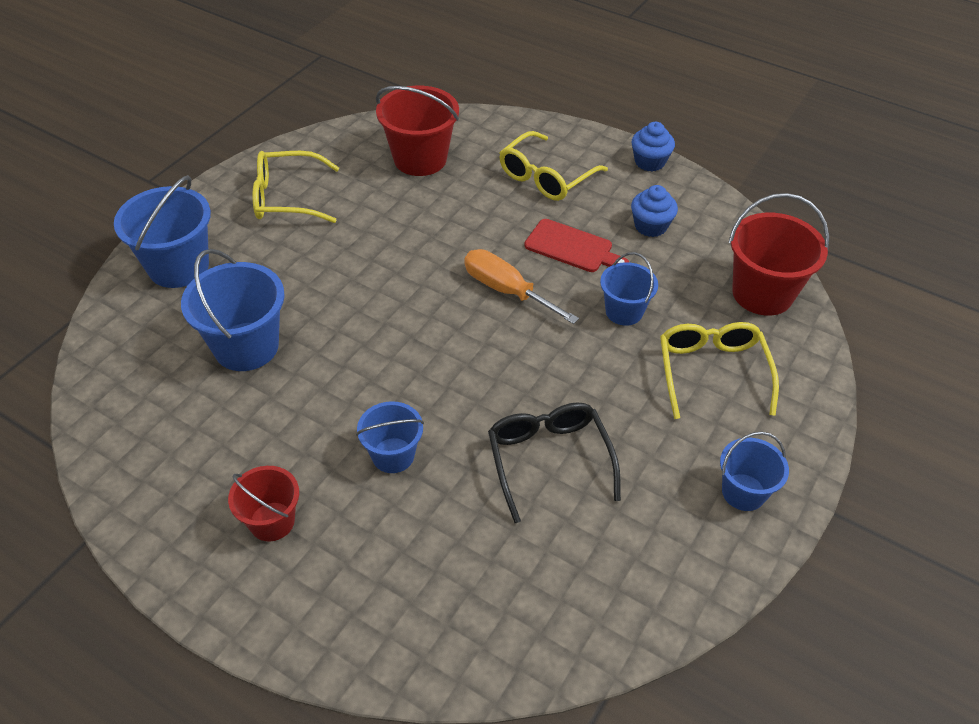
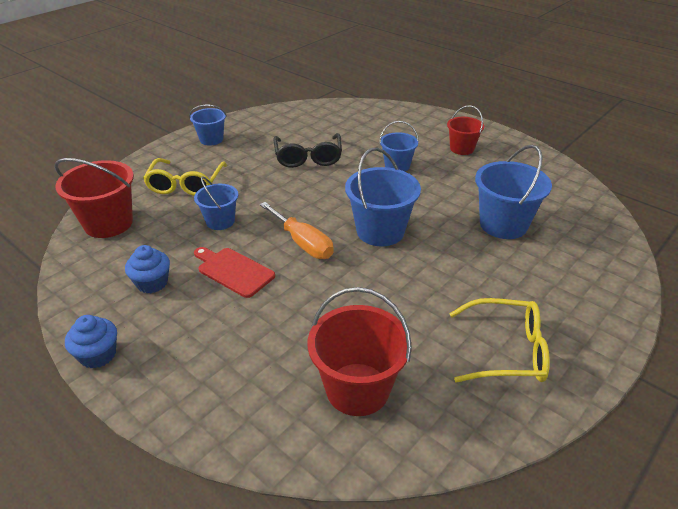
camera: 170 degrees left, 10 degrees down
blue bucket [114,175,211,288] -> blue bucket moved to [345,148,421,246]
yellow glasses [499,131,608,201] -> none

